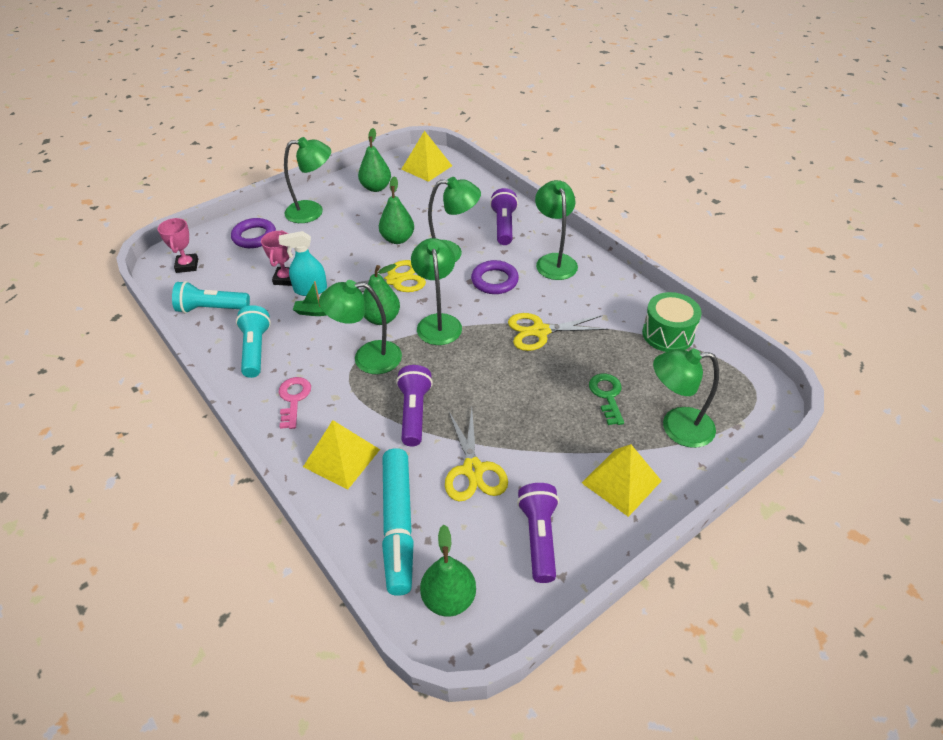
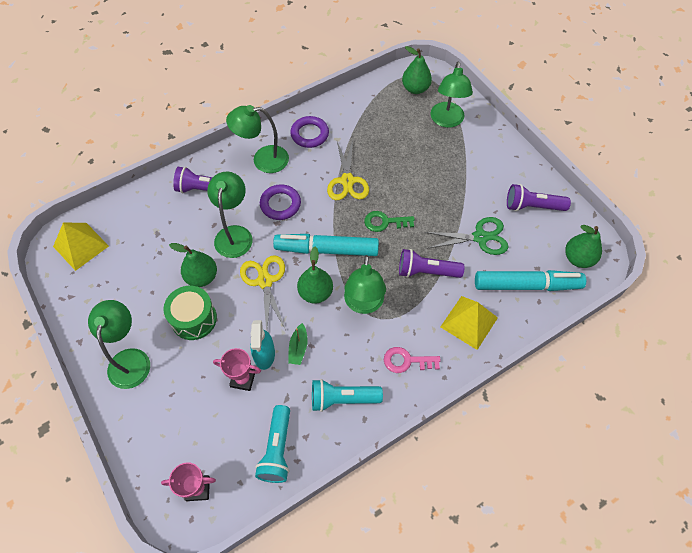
camera: 85 degrees left, 15 degrees up
purple ring [231,218,276,248] -> purple ring moved to [290,116,329,148]
green pear [358,128,391,192] -> green pear moved to [402,46,432,94]
green lamp [411,238,462,345] -> turquoise marker [273,234,379,256]
yellow scissors [445,409,508,502] -> green scissors [424,217,508,255]
yellow pyramid [582,444,661,517] -> none
green key [589,373,624,425] -> green key moved to [364,211,415,232]
green drum [642,292,702,352] -> green drum moved to [163,286,217,340]

